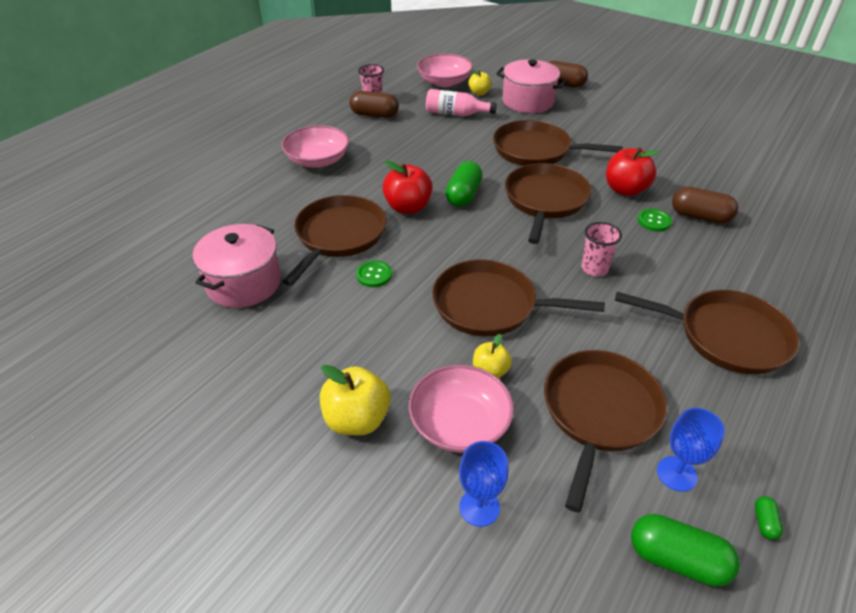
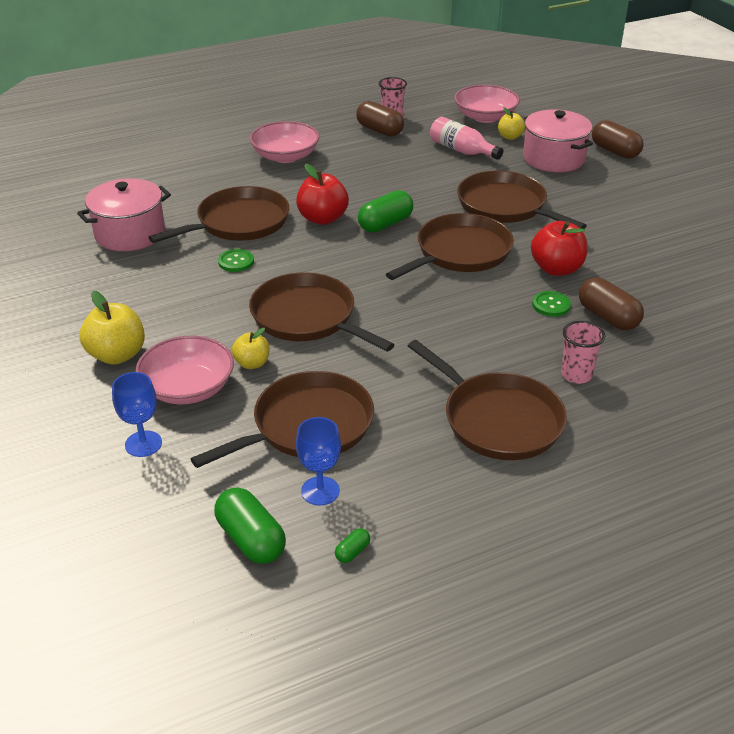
camera: 30 degrees right, 5 degrees down
pink cup [582,222,622,276] -> pink cup moved to [561,321,605,384]

